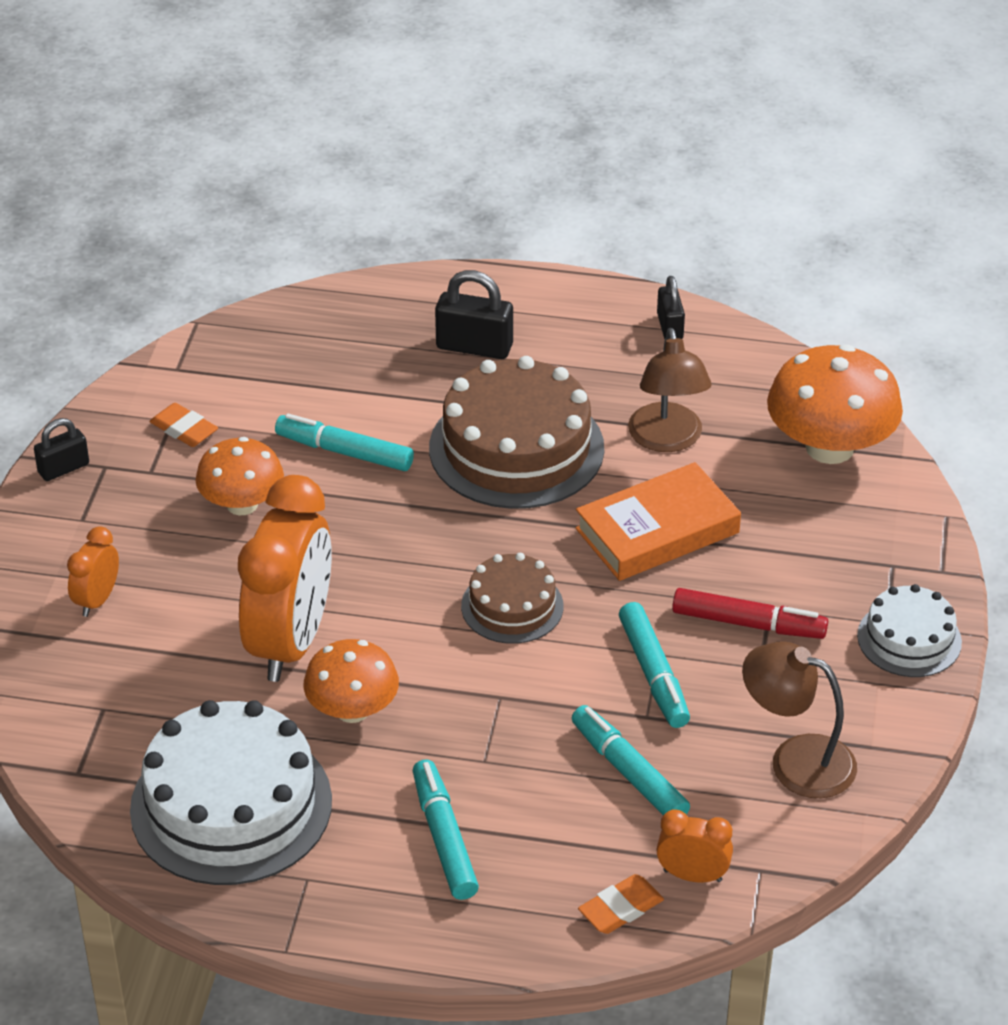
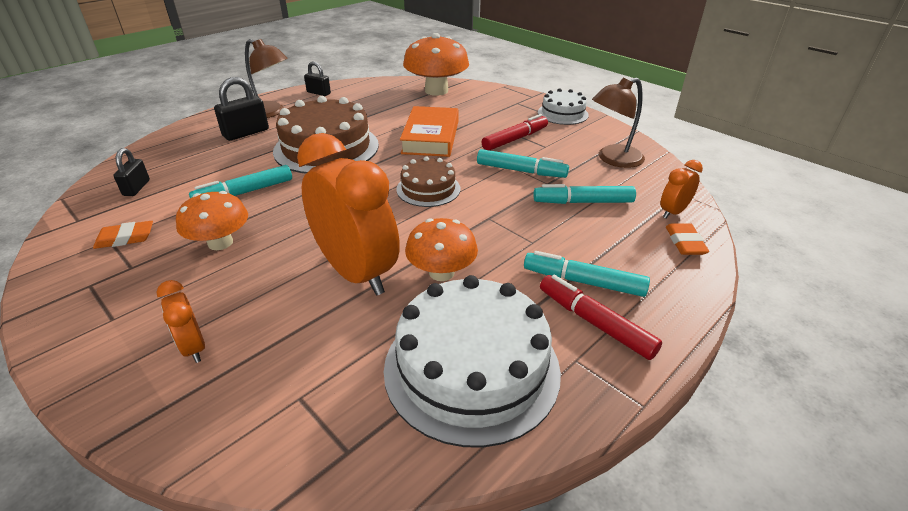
camera: 55 degrees left, 5 degrees down
black padlock [34,418,89,481] -> black padlock moved to [113,148,150,196]
brown lamp [628,328,712,452] -> brown lamp moved to [245,39,288,118]
none -> red marker [540,275,662,360]

